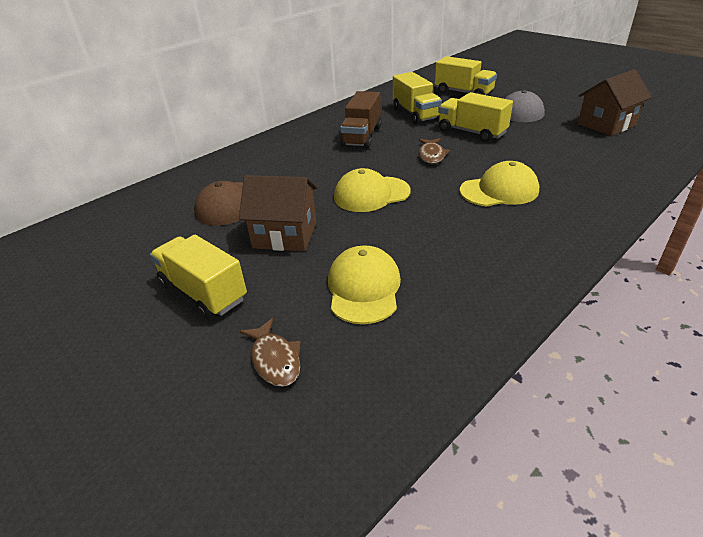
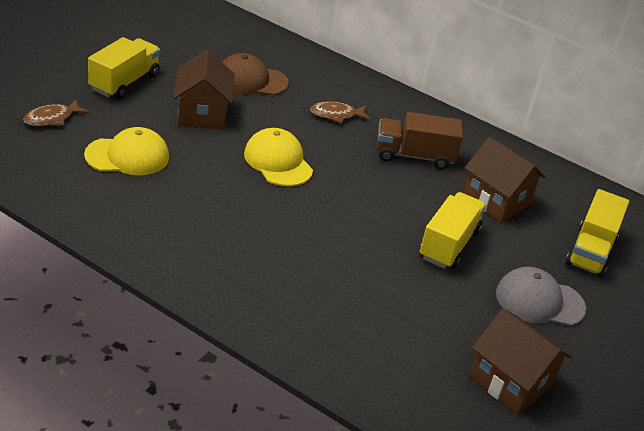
camera: 70 degrees right, 0 degrees up
yellow truck [393,72,442,124] -> brown house [463,137,545,222]
brown fish [418,138,450,164] -> brown fish moved to [310,101,370,124]
yellow cap [460,161,539,207] -> none

